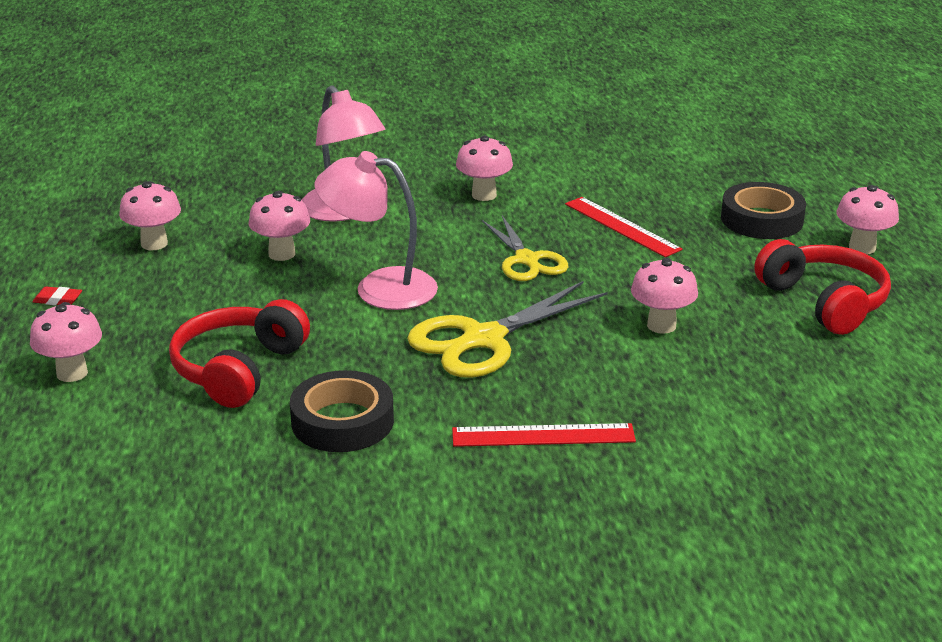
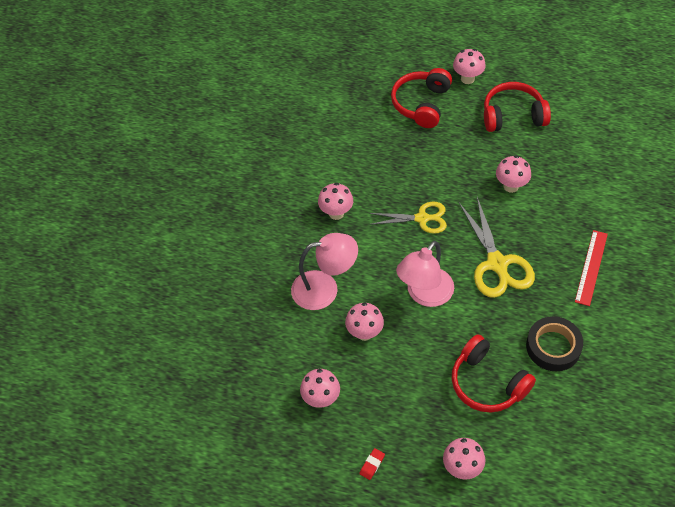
camera: 65 degrees left, 25 degrees up
red ruler [565,197,682,257] -> none
black tape [721,182,806,239] -> red headphones [391,68,452,128]

